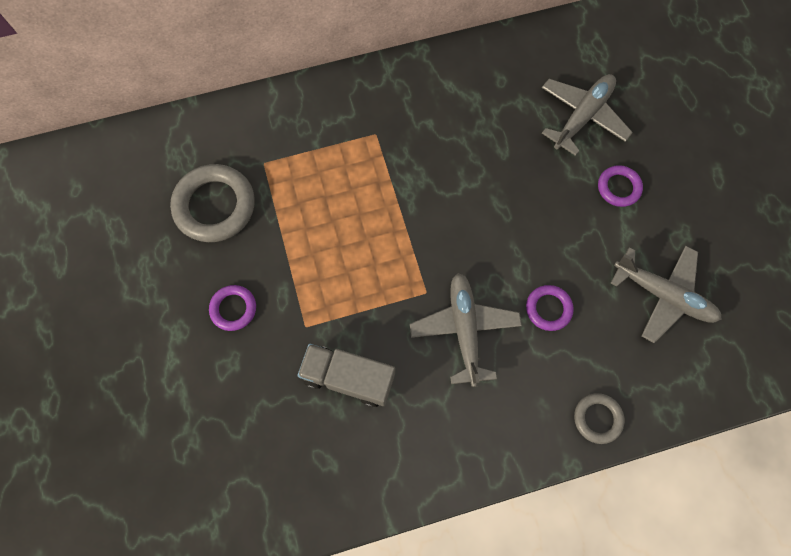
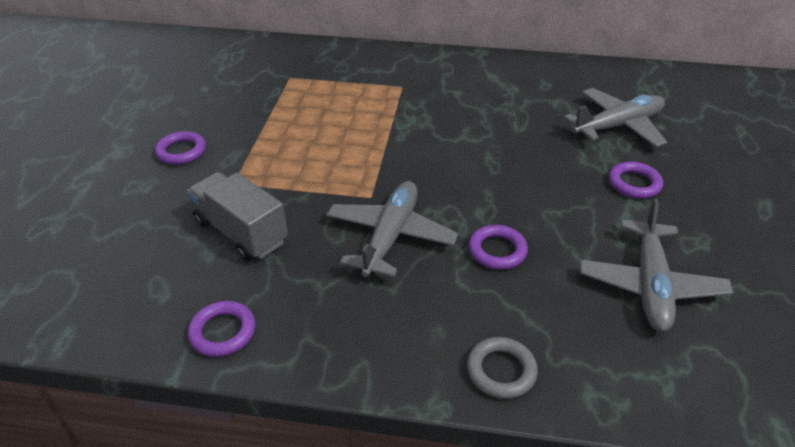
camera: 25 degrees right, 30 degrees down
grey ring [170,164,255,242] -> none
grey plane [611,246,722,343] -> grey plane turned 45 degrees clockwise [580,198,733,331]
none -> purple ring [187,301,255,357]

